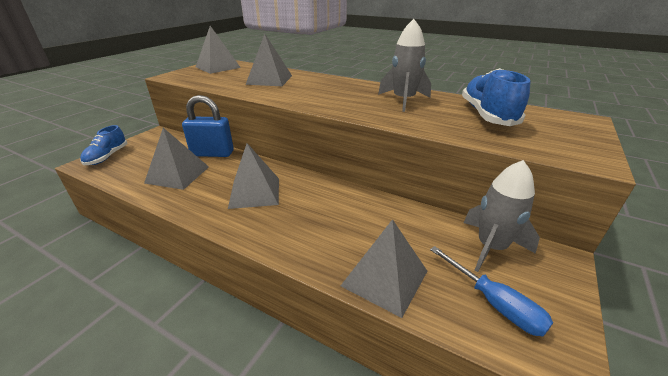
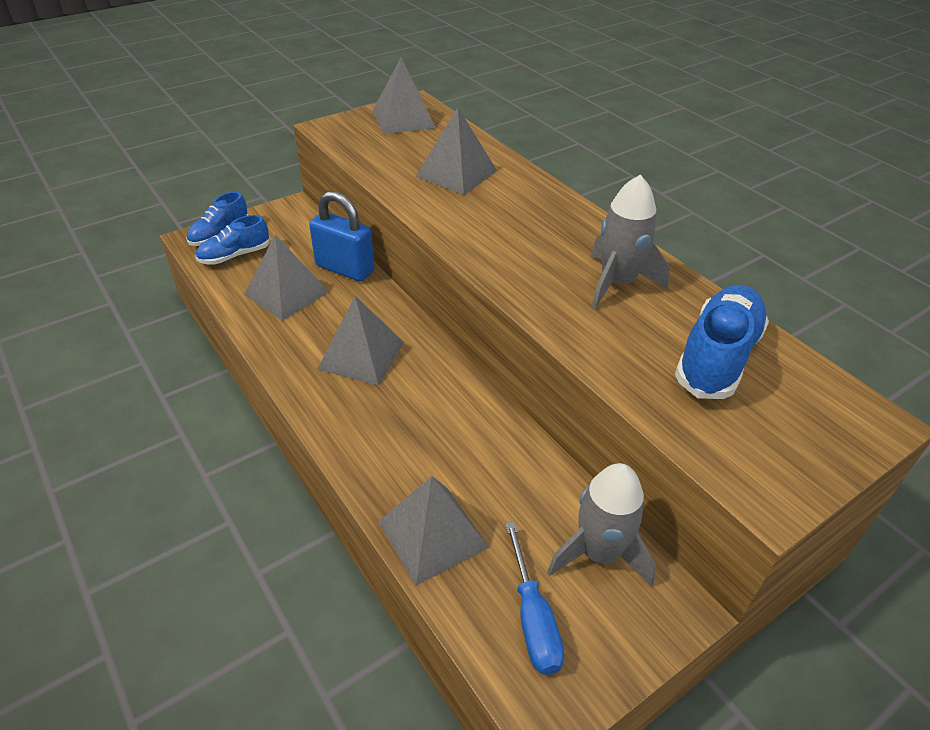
camera: 25 degrees right, 10 degrees up
none -> blue shoe [195,215,270,264]

